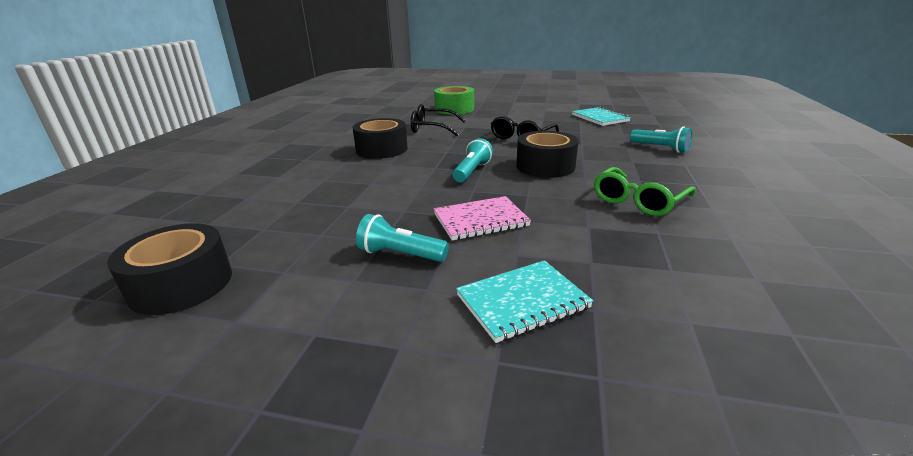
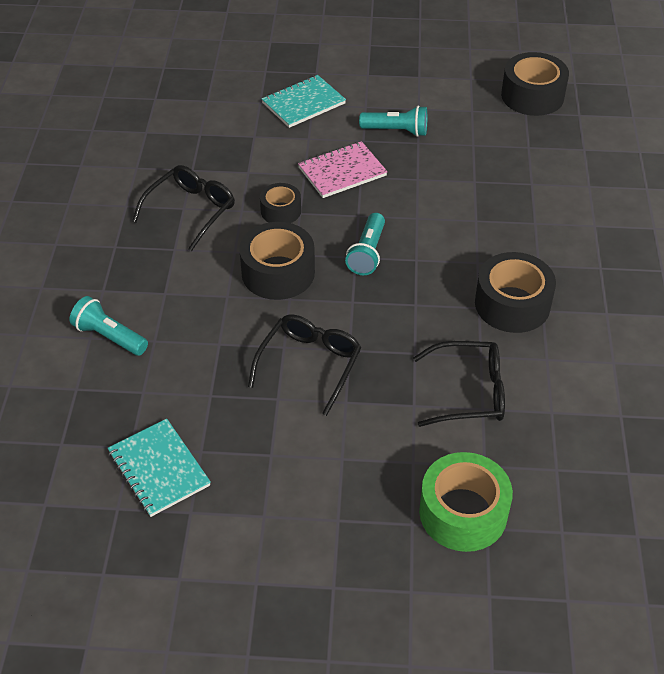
camera: 170 degrees right, 20 degrees up
green glasses [594,167,696,216] -> black glasses [132,165,235,252]
none -> black tape [260,183,301,223]

